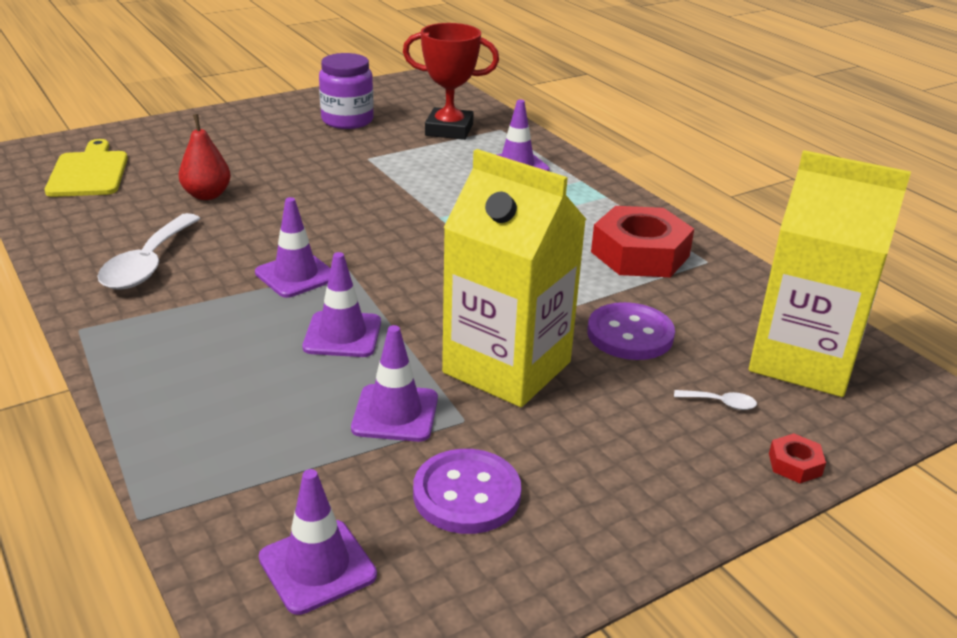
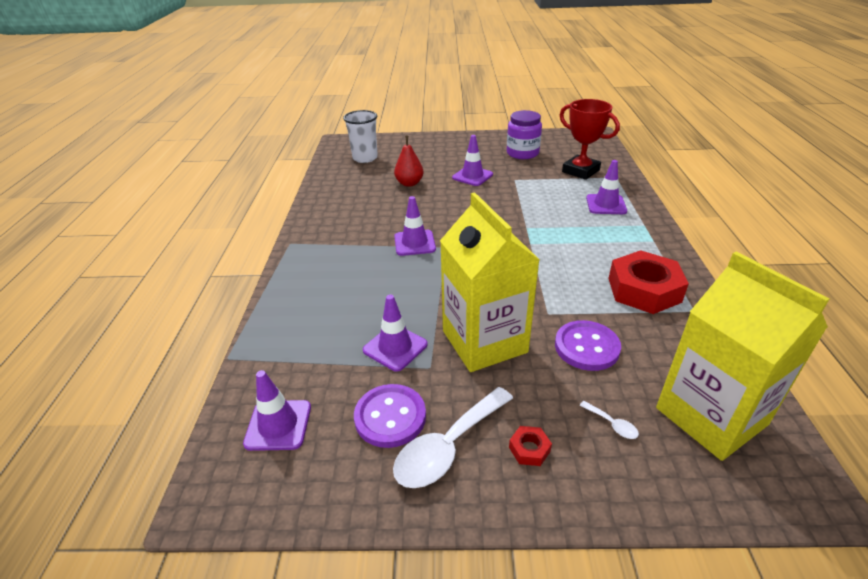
camera: 35 degrees right, 5 degrees up
yellow cutting board [45,139,128,197] -> white cup [343,110,378,163]
white spoon [97,213,201,289] -> white spoon moved to [393,387,513,488]
purple traffic cone [303,252,381,357] -> purple traffic cone moved to [452,135,493,186]
red nut [769,433,826,483] -> red nut moved to [509,426,552,466]

